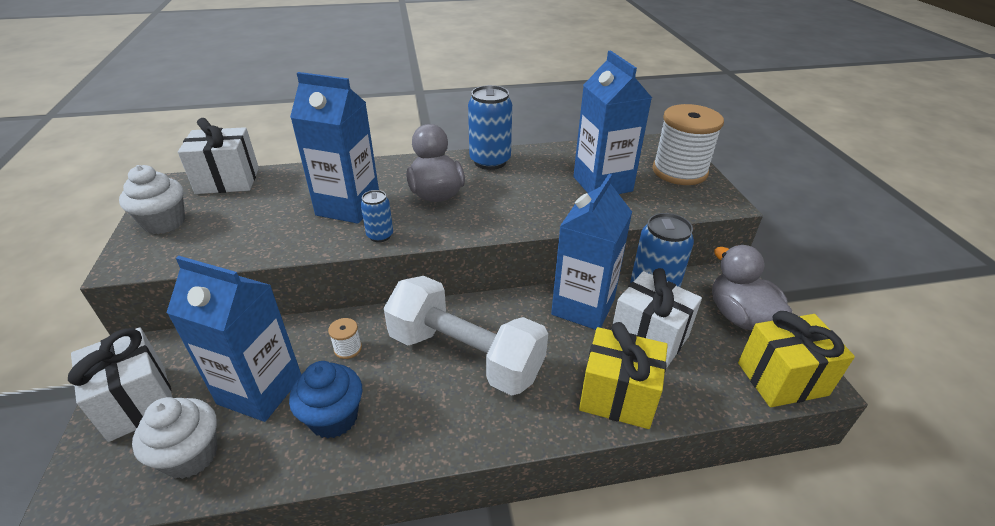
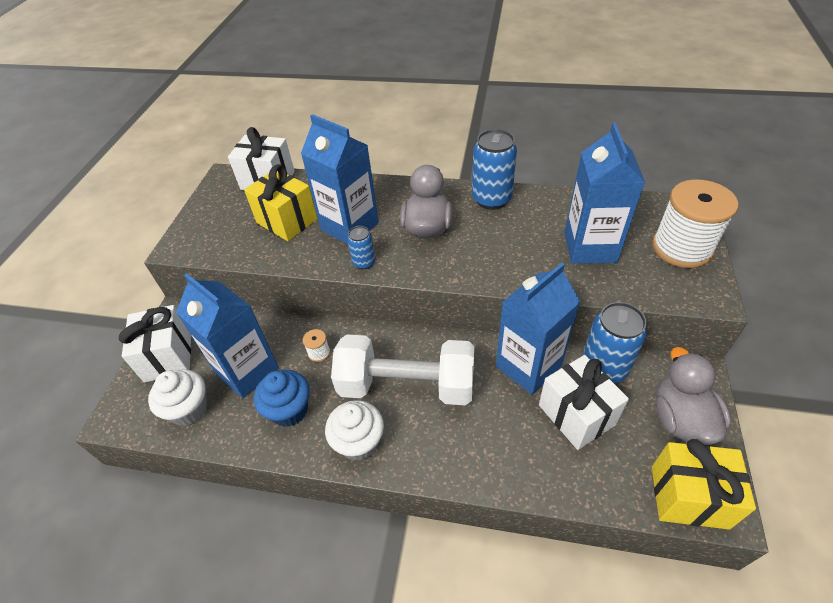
camera: 25 degrees right, 10 degrees up
white cupcake [119,165,185,234] -> white cupcake moved to [325,400,384,461]
white dumbbell [384,276,548,396] -> white dumbbell turned 45 degrees counterclockwise [331,335,474,405]
yellow gift [579,322,668,429] -> yellow gift moved to [244,164,317,241]

